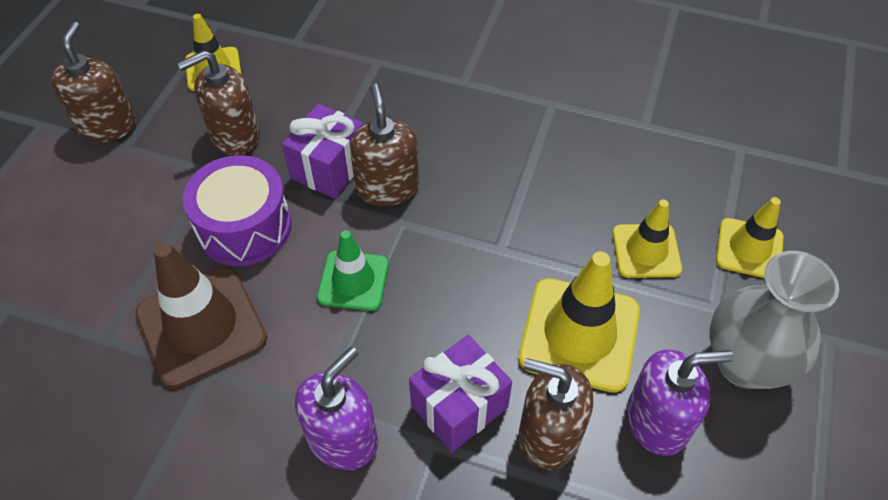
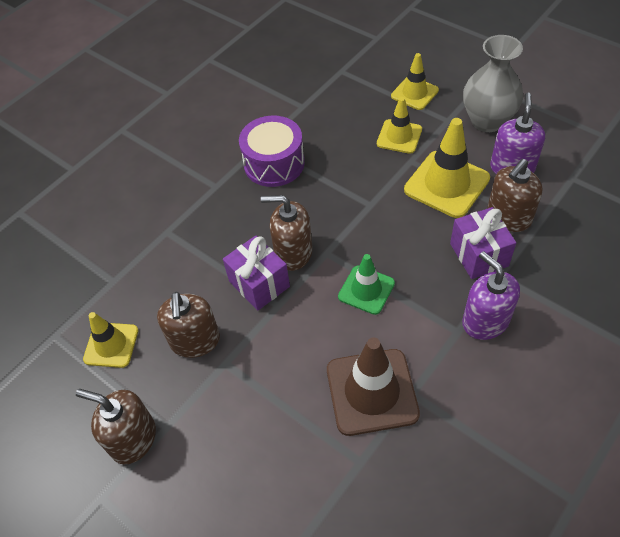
camera: 65 degrees left, 0 degrees up
purple drum [183,155,292,266] -> purple drum moved to [239,115,305,187]

